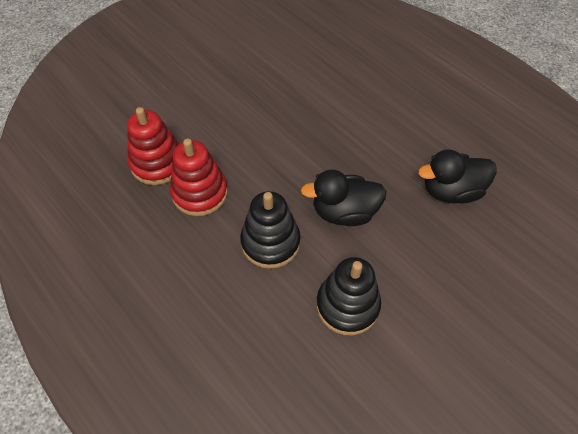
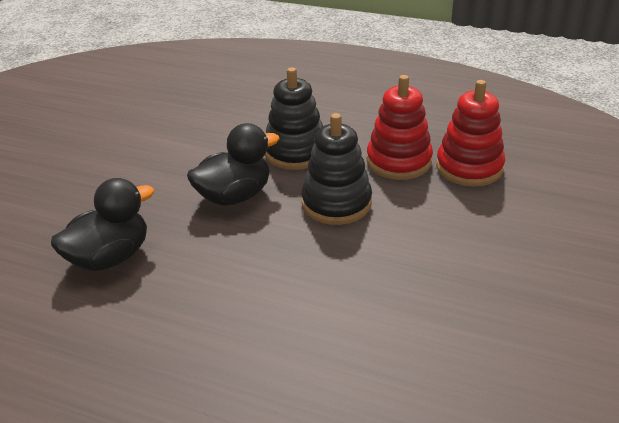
camera: 155 degrees right, 20 degrees down
black stacking toy [317,257,381,335] -> black stacking toy moved to [301,113,372,225]

